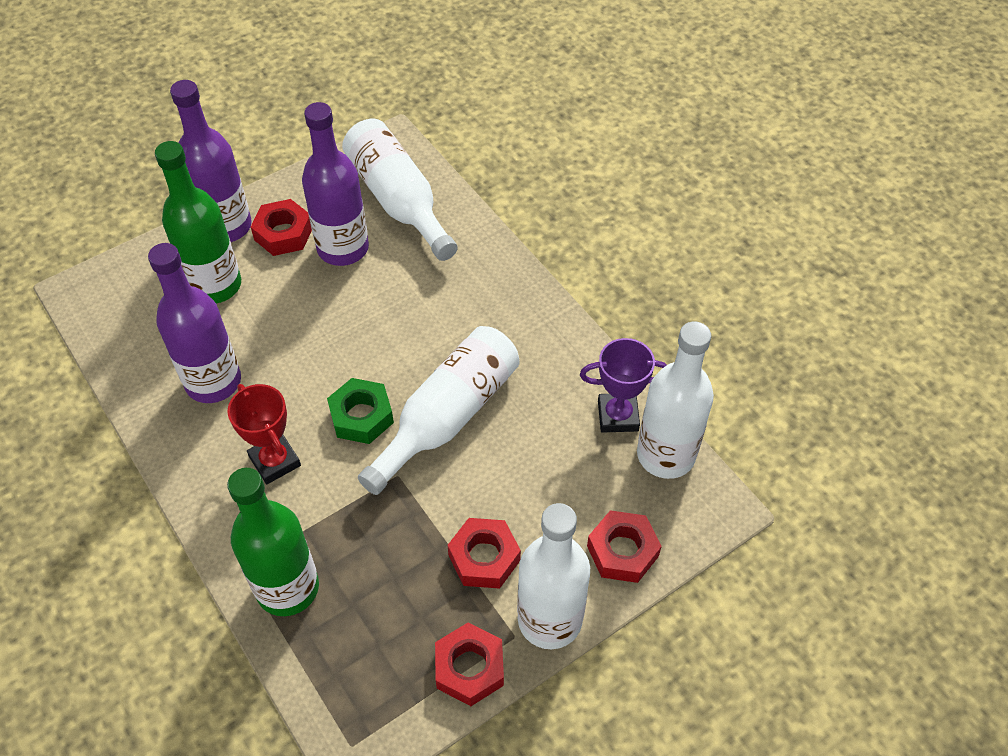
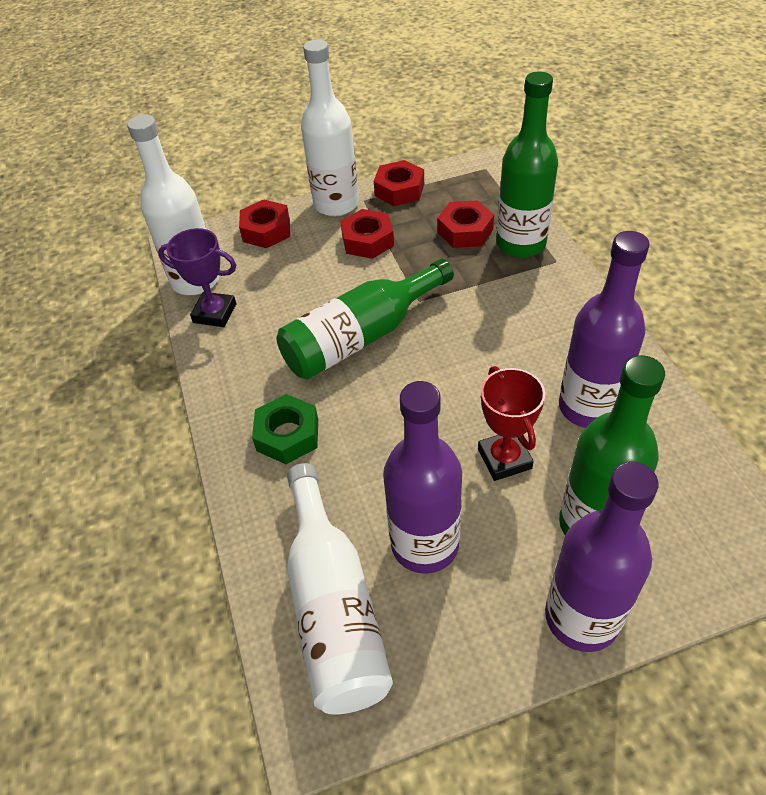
camera: 160 degrees left, 5 degrees down
red trophy [227,384,301,484] -> red trophy moved to [478,366,545,481]
red nut [251,199,312,256] -> red nut moved to [437,200,494,248]
green nut [327,378,394,444] -> green nut moved to [252,394,318,464]
white bottle [358,326,519,495] -> green bottle [277,259,454,380]

